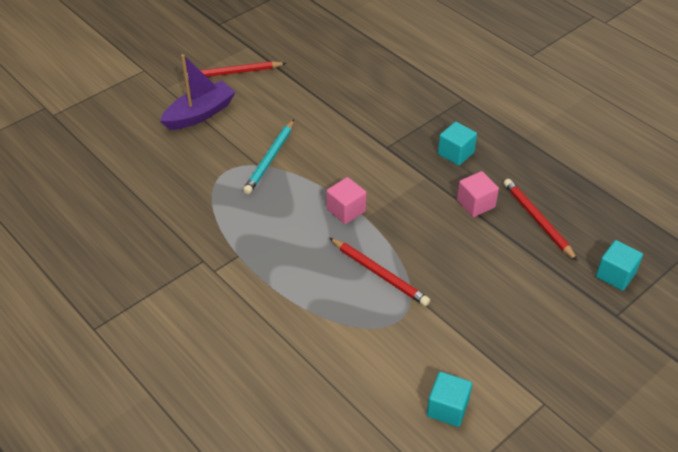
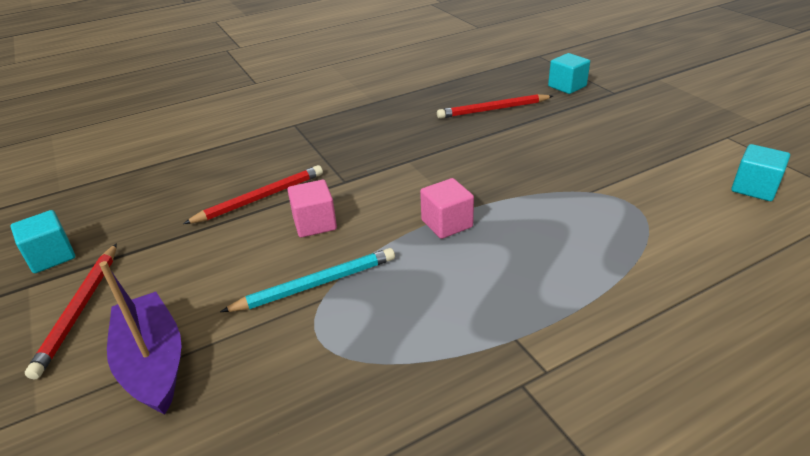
camera: 75 degrees left, 10 degrees down
turquoise pencil [243,120,294,194] -> turquoise pencil turned 60 degrees counterclockwise [220,248,395,312]
red pencil [330,238,430,306] -> red pencil moved to [183,165,323,224]
turquoise cube [438,122,477,166] -> turquoise cube moved to [11,210,75,273]
pink cube [457,171,499,217] -> pink cube moved to [288,180,337,238]

